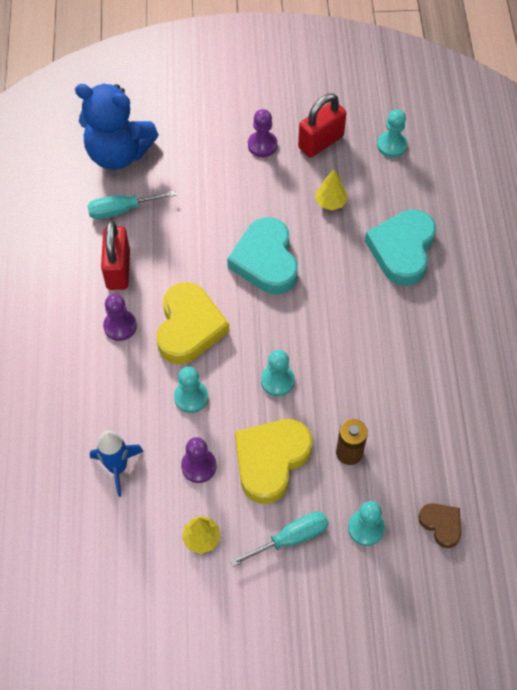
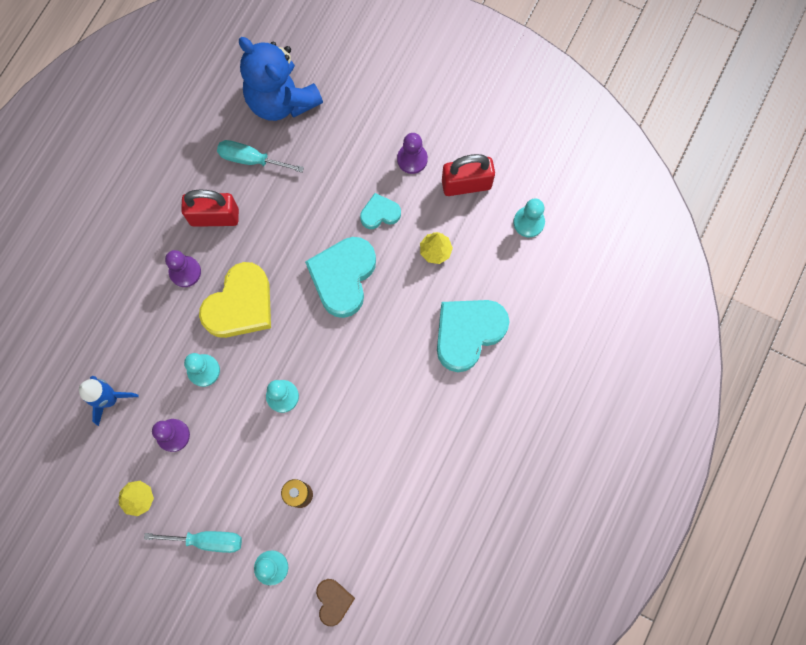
camera: 30 degrees right, 15 degrees up
red padlock [101,221,130,290] -> red padlock turned 60 degrees clockwise [181,189,239,227]
yellow heart [235,419,312,504] -> none
none -> turquoise heart [360,193,401,229]

